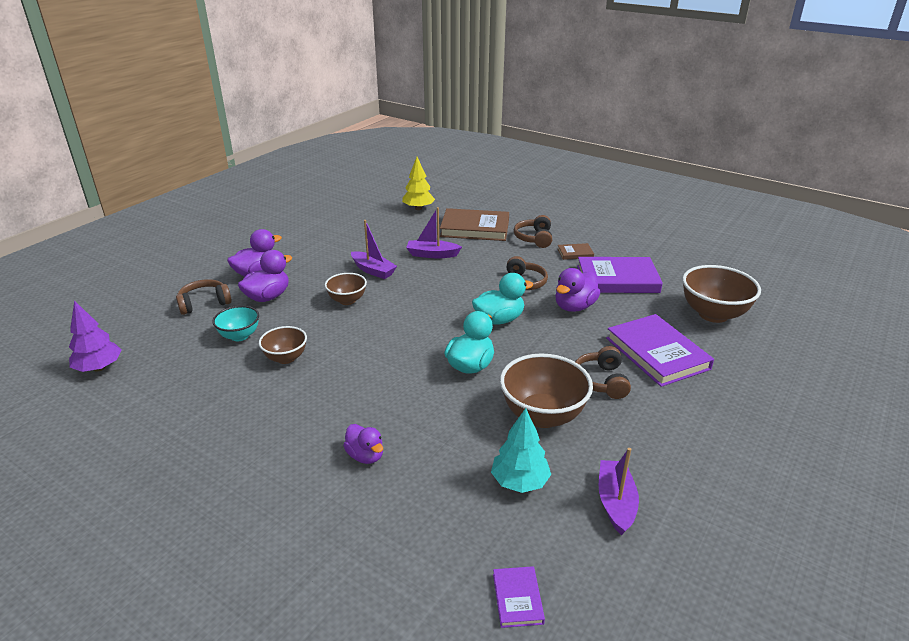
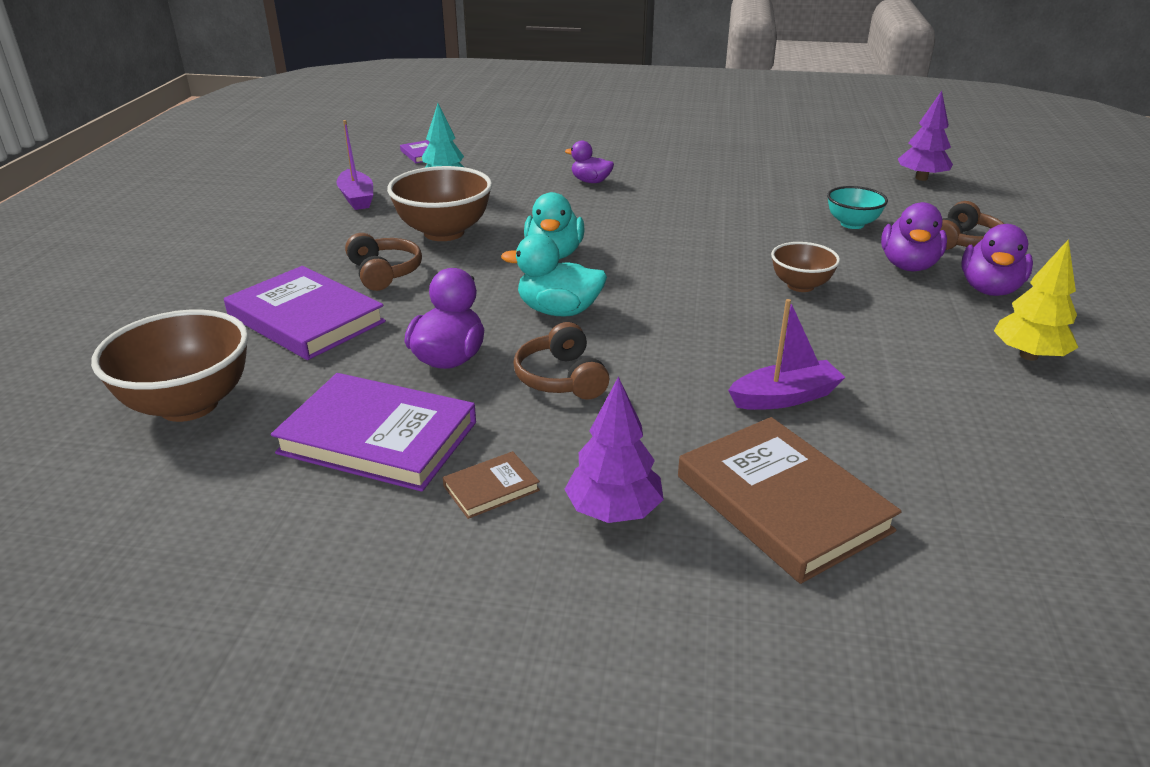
camera: 155 degrees right, 0 degrees up
brown bowl [259,326,307,364] -> none
purple boat [351,220,397,279] -> none
yellow tree [402,157,435,210] -> yellow tree moved to [994,239,1078,361]
brown book [440,208,509,241] -> brown book turned 75 degrees clockwise [678,417,902,584]
turquoise duck [472,273,533,325] -> turquoise duck turned 60 degrees clockwise [501,234,607,317]
brown headphones [514,215,552,248] -> purple tree [564,376,664,523]
purple book [577,257,663,293] -> purple book turned 45 degrees clockwise [271,373,476,492]

